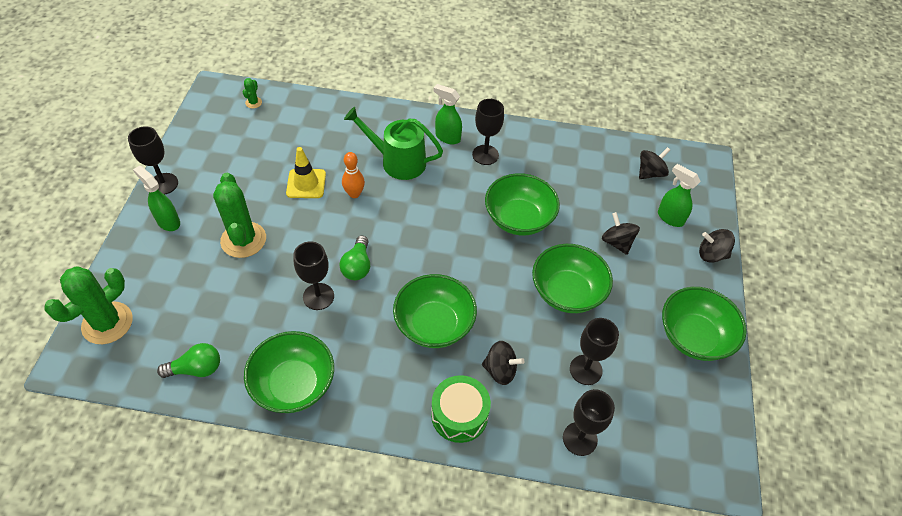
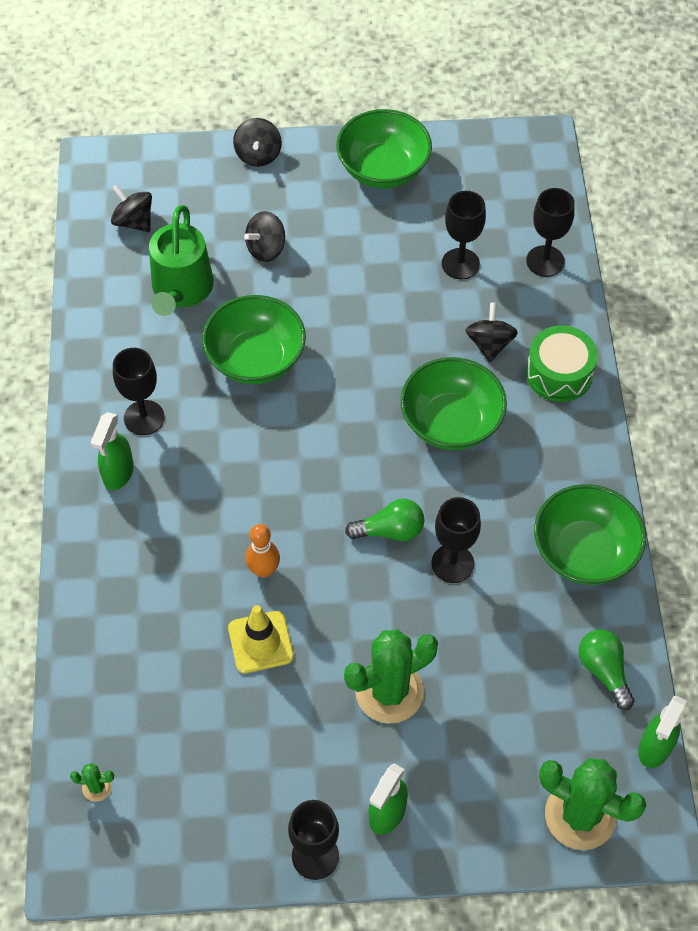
camera: 100 degrees left, 5 degrees up
green watering can [344,107,443,180] -> green watering can moved to [149,205,214,316]
green bowl [532,244,613,313] -> none
green spray bottle [658,164,701,227] -> green spray bottle moved to [638,695,687,768]

